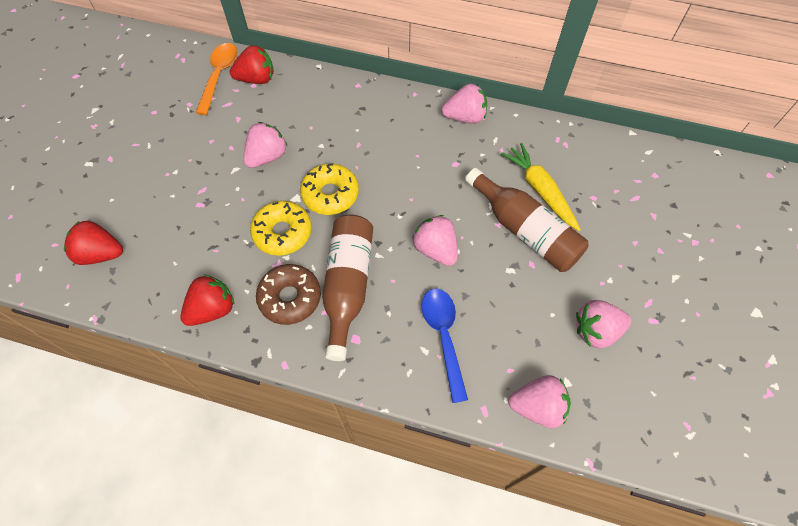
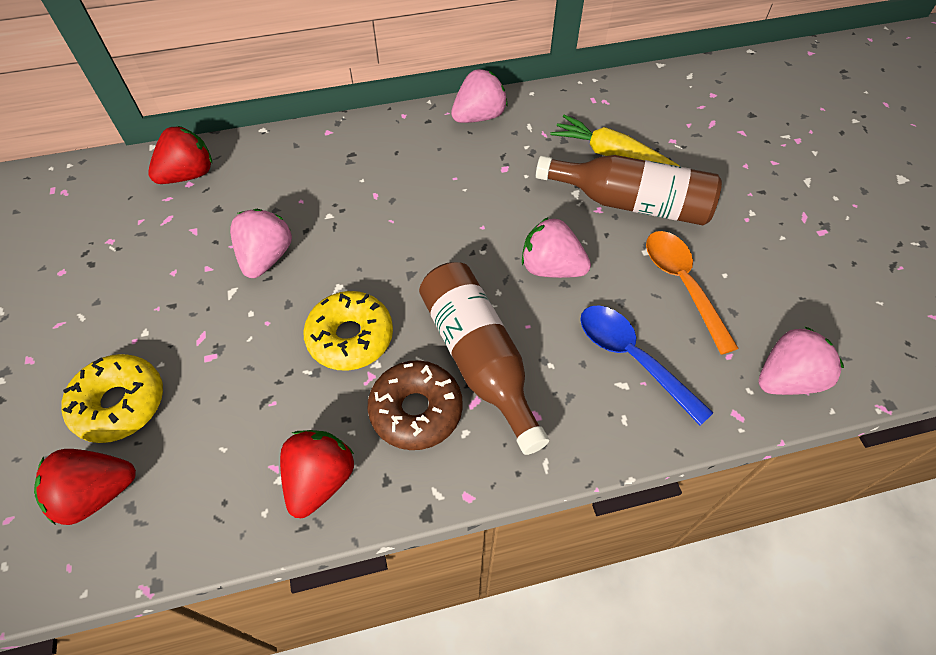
camera: 30 degrees left, 5 degrees down
orange spoon [196,43,238,115] -> orange spoon moved to [646,231,739,355]
yellow donut [300,163,359,215] -> yellow donut moved to [61,354,163,443]
pink strawberry [576,300,631,349] -> none

